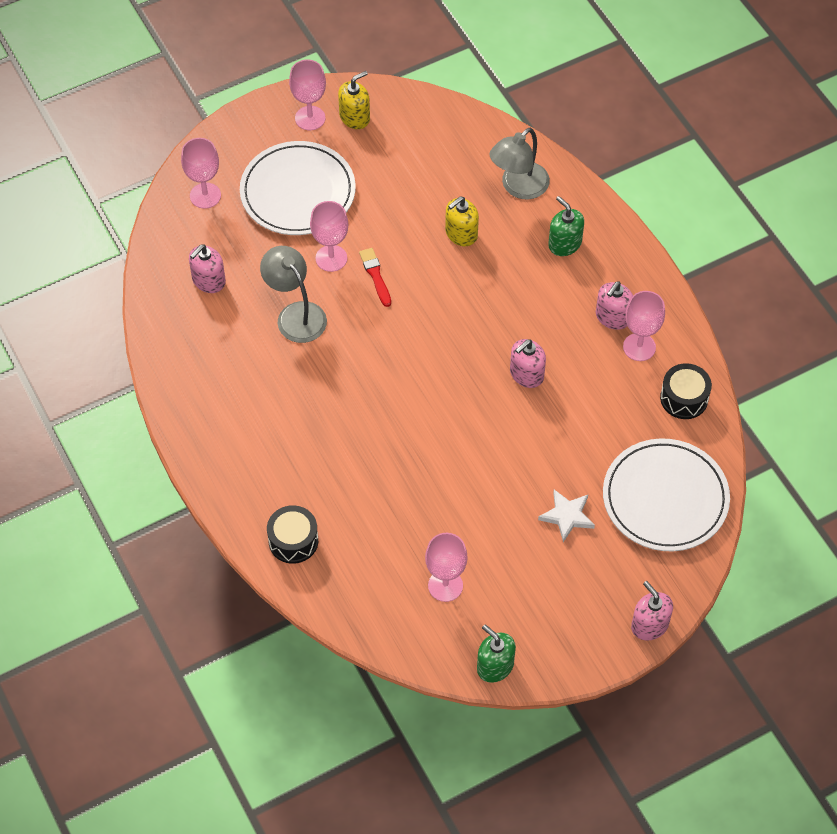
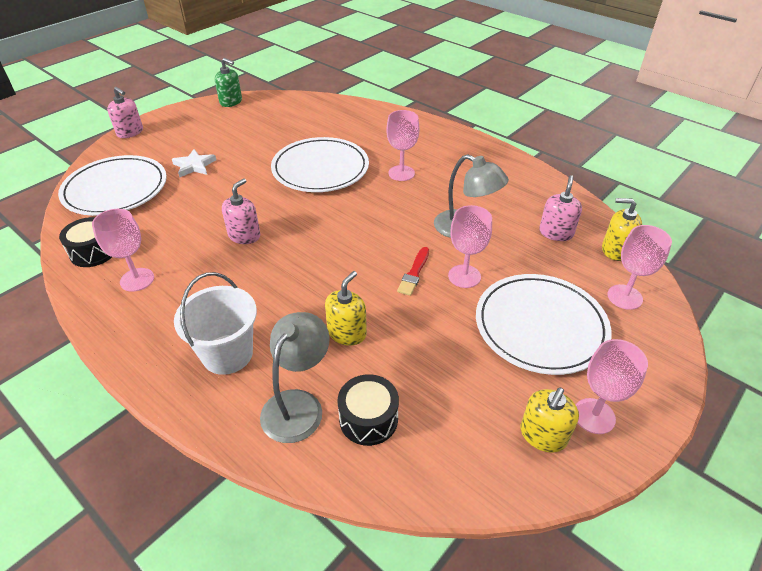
camera: 160 degrees right, 15 degrees down
black drum [267,505,318,564] -> black drum moved to [338,374,399,446]
red brush [359,248,391,307] -> red brush turned 60 degrees clockwise [397,247,429,296]
pink goblet [425,533,467,602] -> pink goblet moved to [387,110,419,181]
green soap dispenser [548,196,584,256] -> white bucket [174,272,257,375]
pink soap dispenser [596,281,633,330] -> none
none -> white plate [271,137,369,192]
none -> yellow soap dispenser [602,198,642,261]

